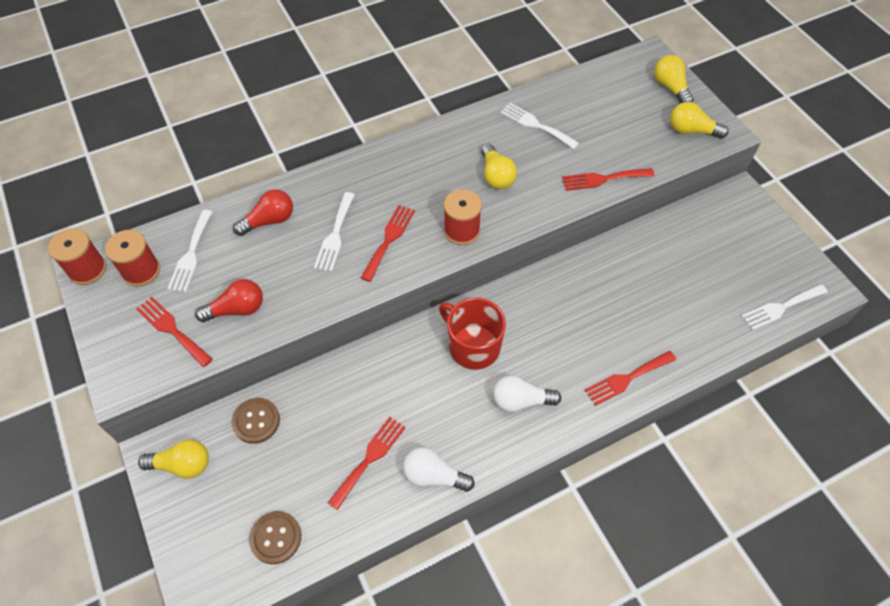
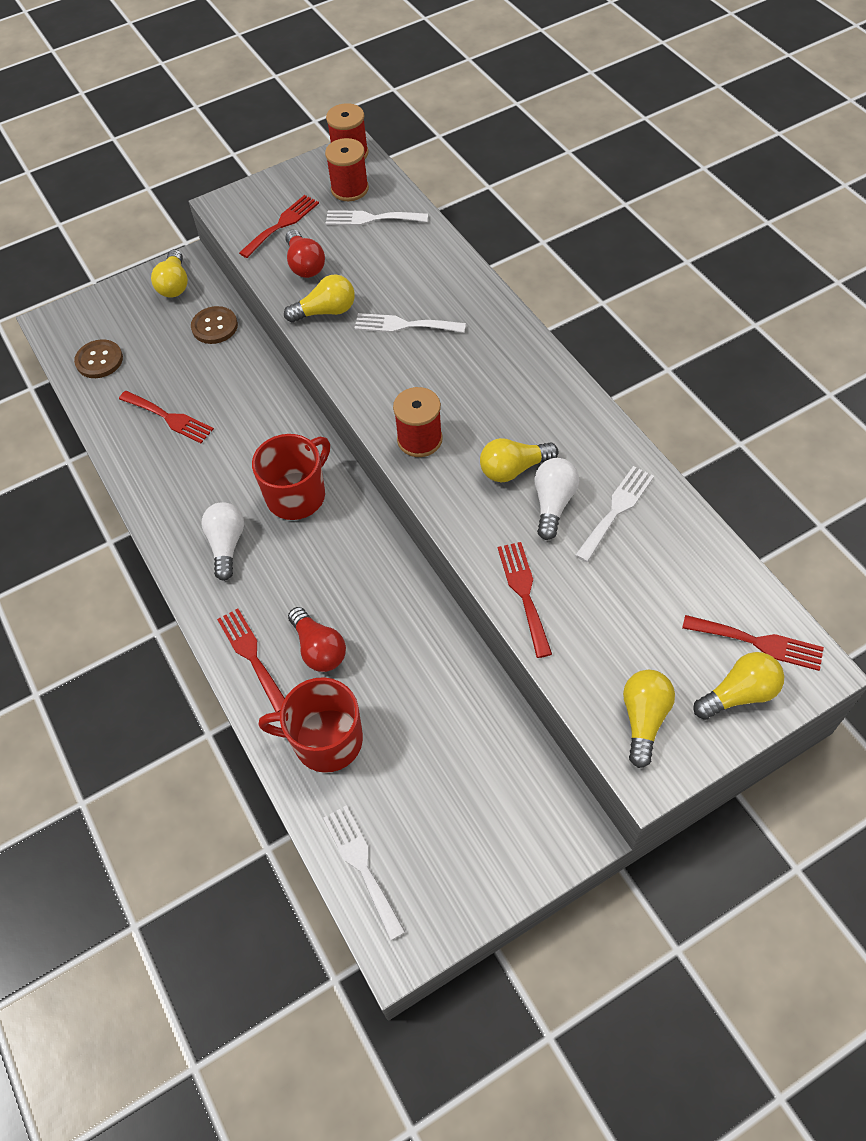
camera: 90 degrees right, 0 degrees up
red light bulb [233,189,293,236] -> red light bulb moved to [288,607,346,672]
red fork [361,205,415,282] -> red fork moved to [682,615,824,671]
white light bulb [403,447,475,492] -> white light bulb moved to [534,458,579,540]
none -> red mug [258,677,363,773]
none -> yellow light bulb [284,275,355,323]

